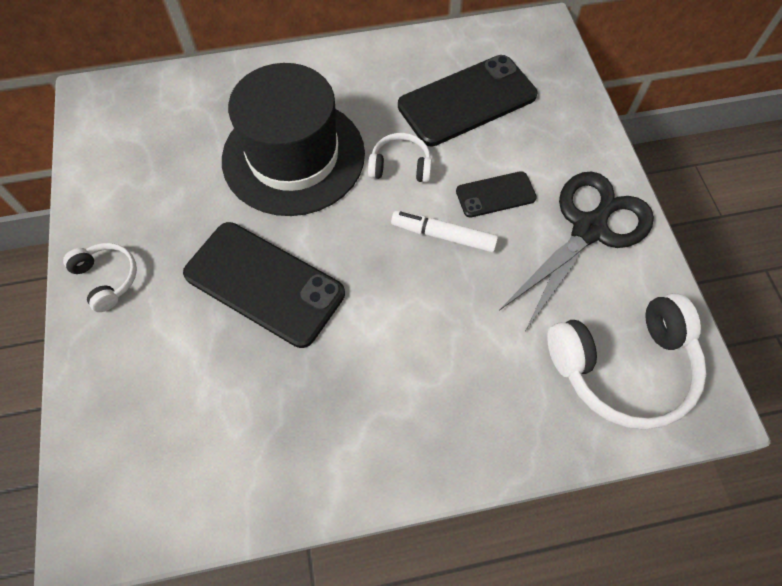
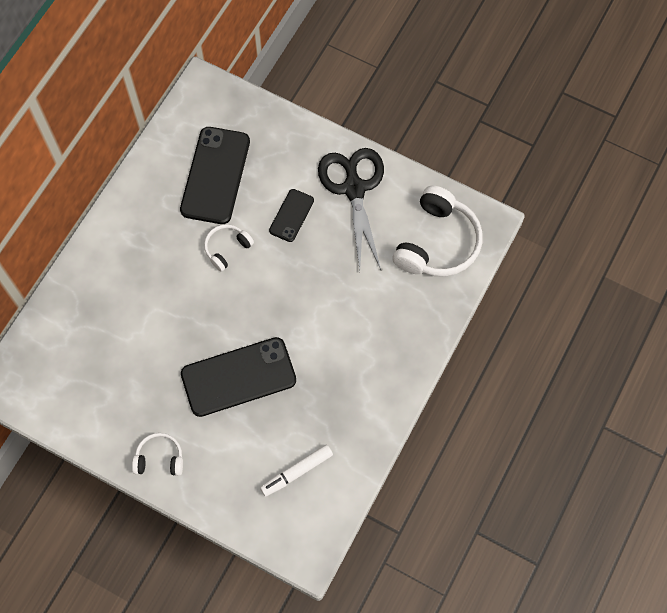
camera: 50 degrees left, 5 degrees up
black hat [222,63,365,216] -> none
white marker [391,211,498,253] -> white marker moved to [260,444,333,497]

